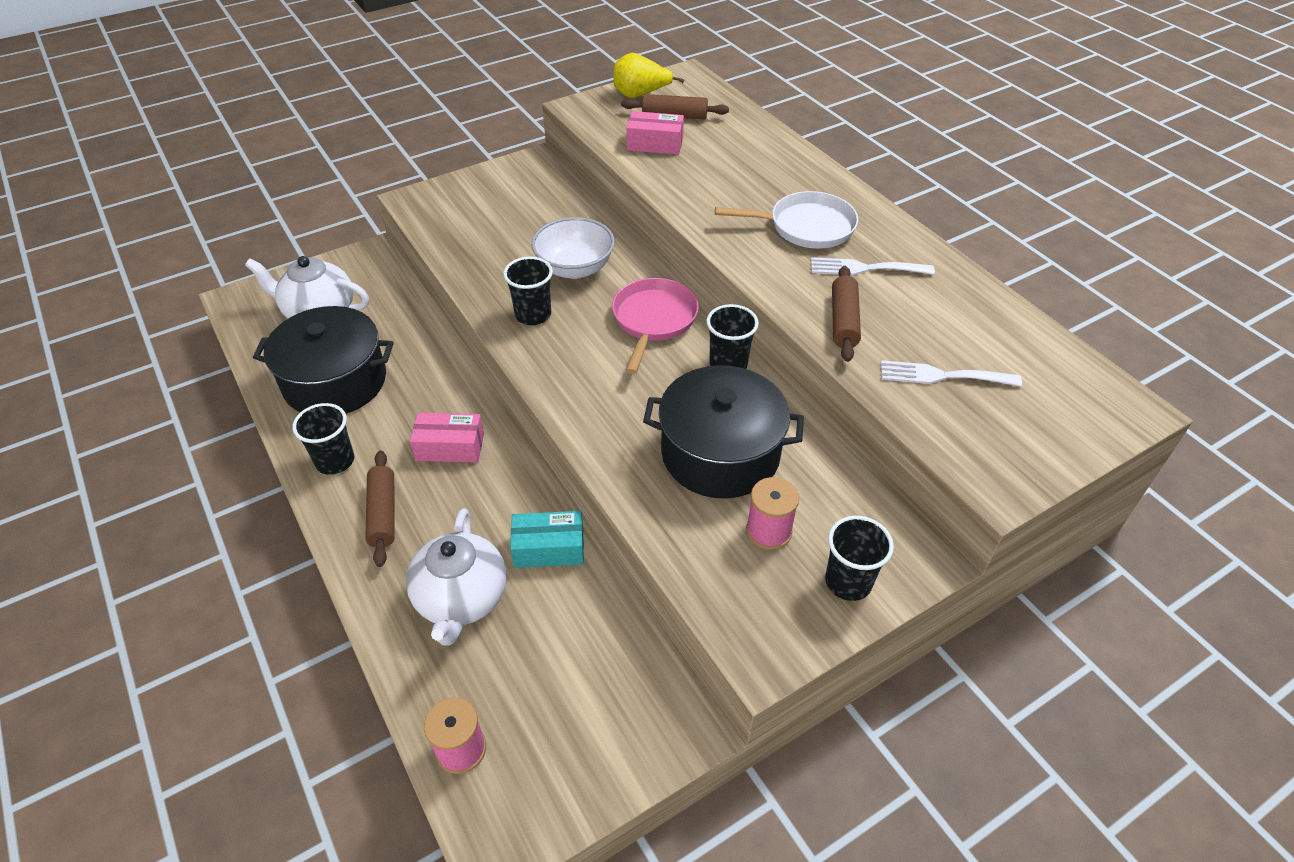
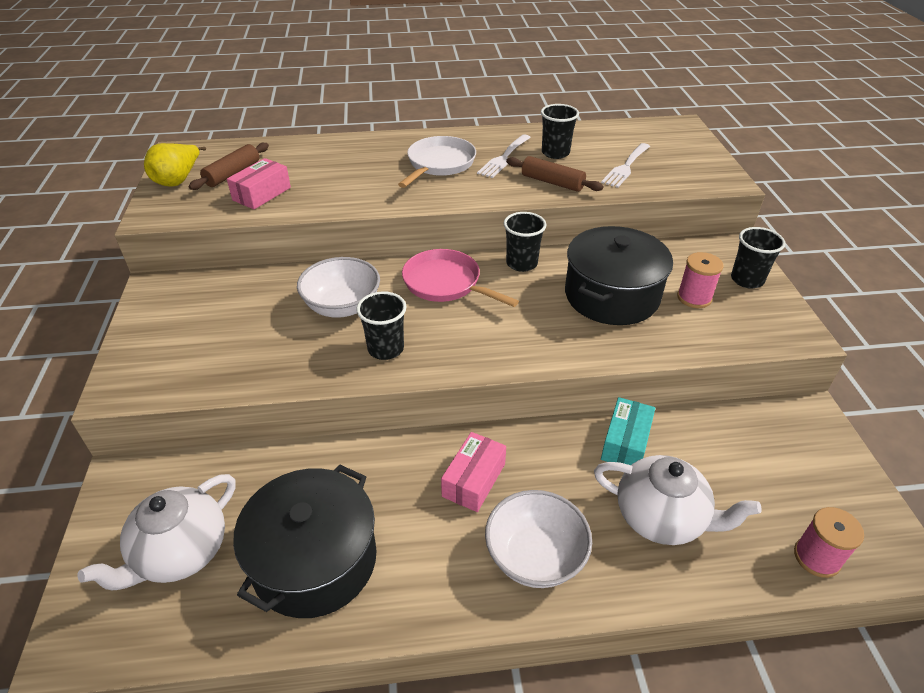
camera: 65 degrees left, 5 degrees down
black cup [292,403,354,475] -> black cup moved to [541,104,579,159]
brown rolling pin [365,451,395,567] -> white bowl [485,490,592,588]

